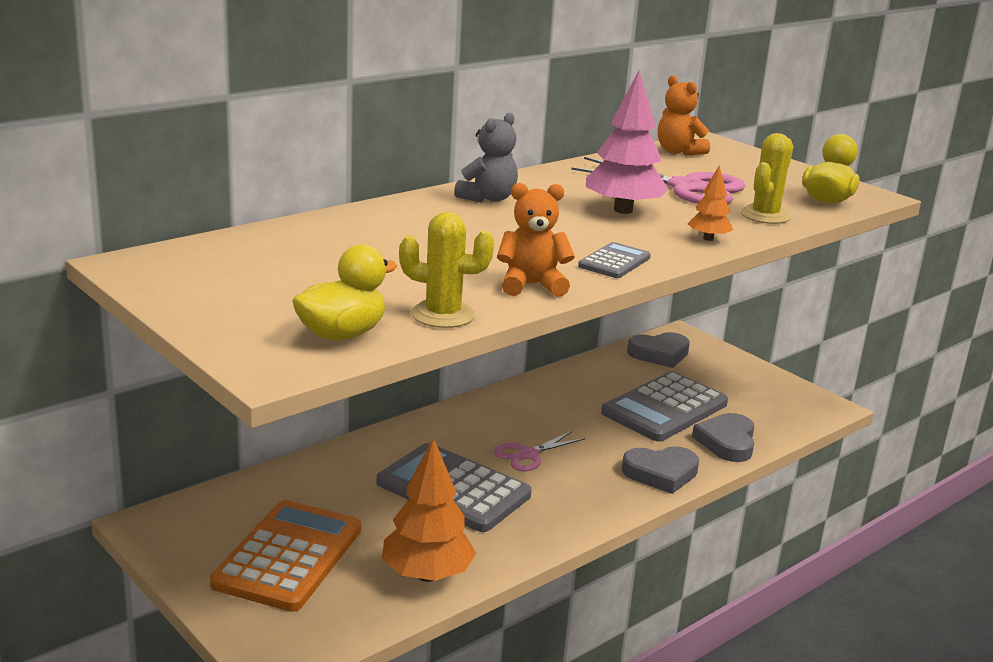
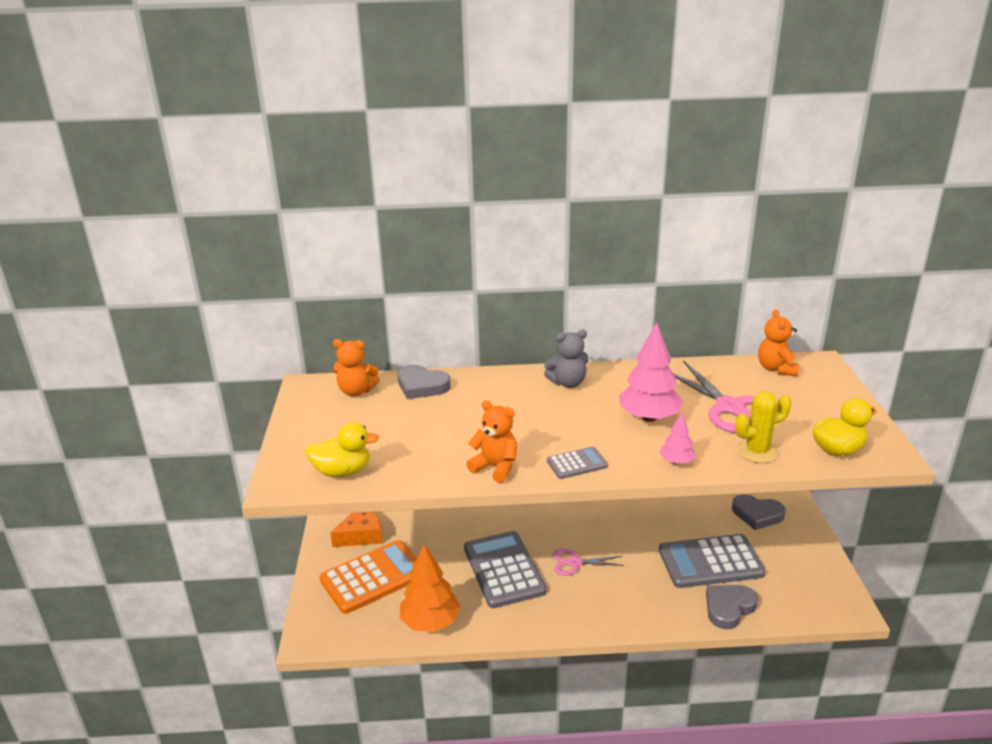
camera: 40 degrees right, 5 degrees up
yellow cactus [399,212,494,328] -> none
grey heart [622,446,699,494] -> grey heart moved to [397,364,451,399]
orange tree [688,165,733,241] -> pink tree [660,412,696,465]
none -> orange cheese [330,512,382,547]
none -> orange teddy bear [333,339,380,396]

